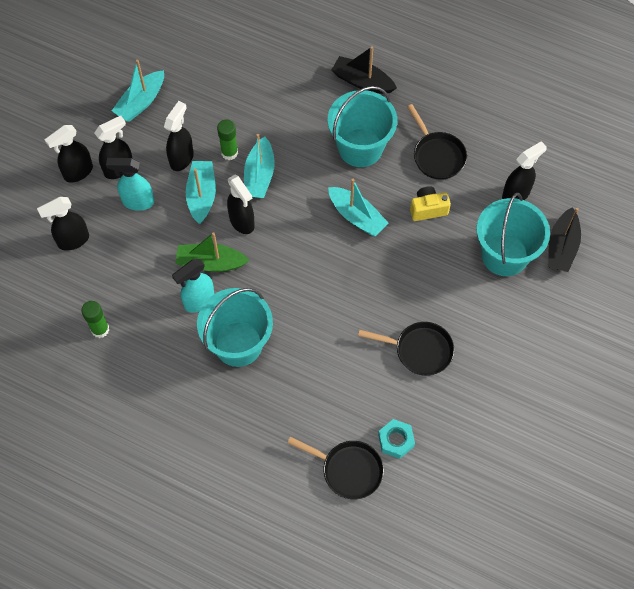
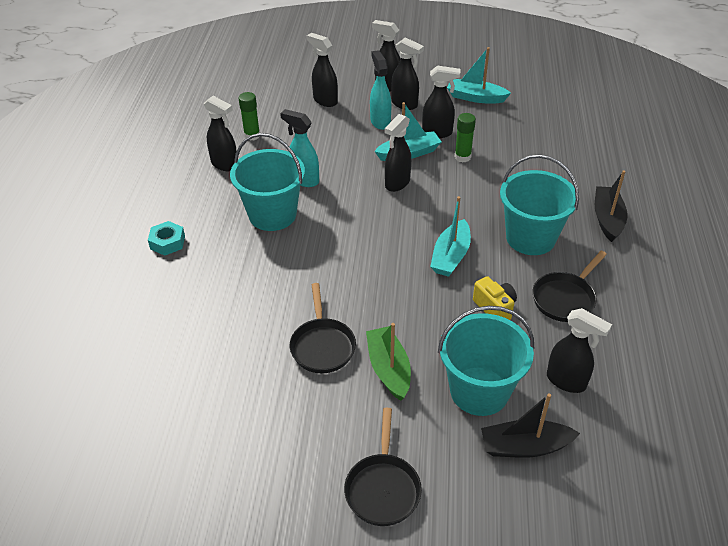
camera: 70 degrees right, 20 degrees down
green boat [175,232,249,272] -> green boat moved to [366,323,411,401]
turquoise boat [244,134,275,198] -> none
black pan [287,437,384,499] -> black pan moved to [344,408,422,526]
turquoise nut [378,419,415,459] -> turquoise nut moved to [148,221,185,256]
none -> black spray bottle [204,96,237,171]

